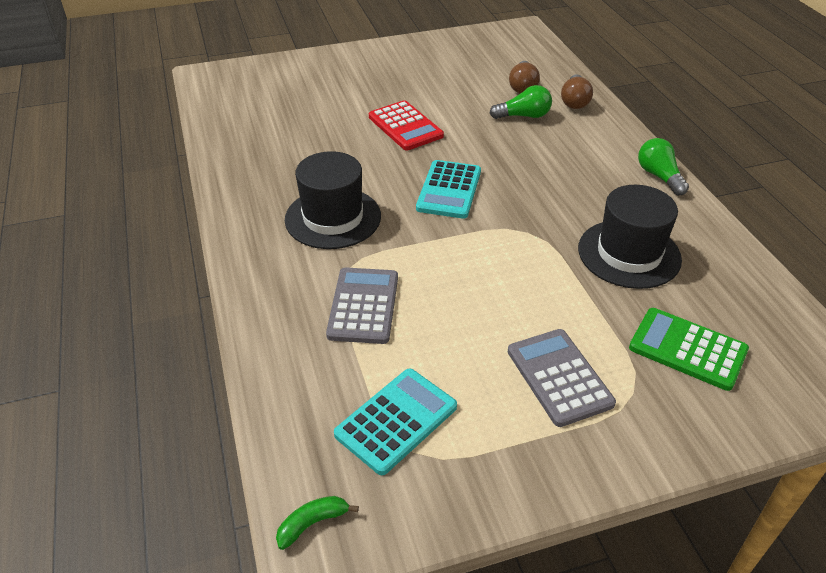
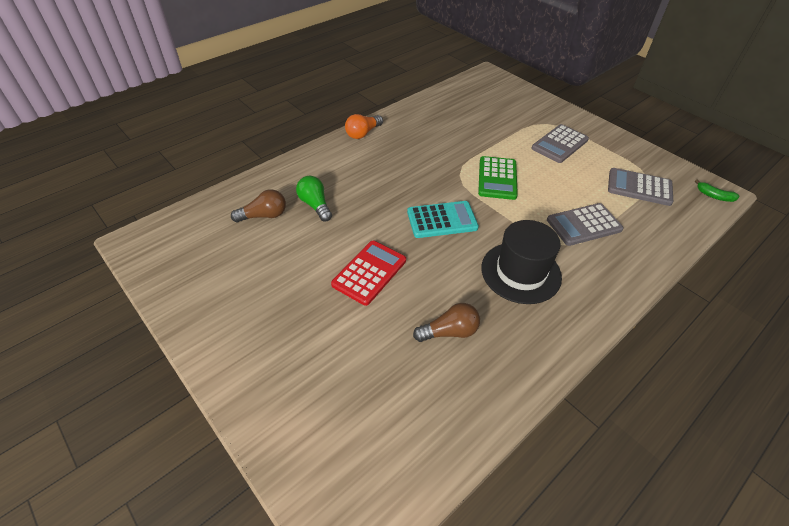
camera: 115 degrees left, 5 degrees up
turquoise calculator [334,368,457,475] -> grey calculator [608,168,673,206]
brown light bulb [561,74,593,109] -> brown light bulb moved to [413,303,480,342]
black hat [578,185,682,289] -> none
green calculator [629,308,749,391] -> green calculator moved to [478,156,518,200]
green light bulb [638,138,689,195] -> orange light bulb [345,114,383,139]

